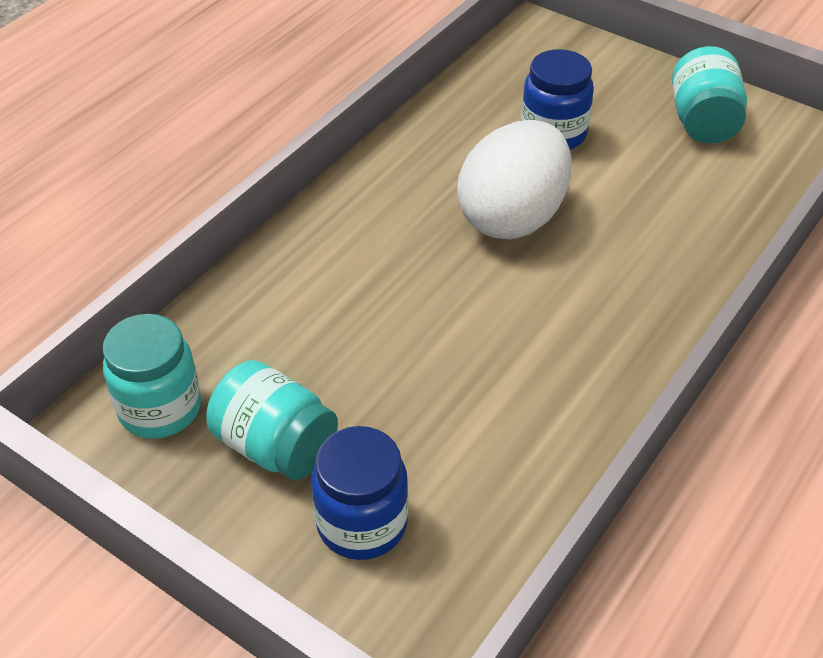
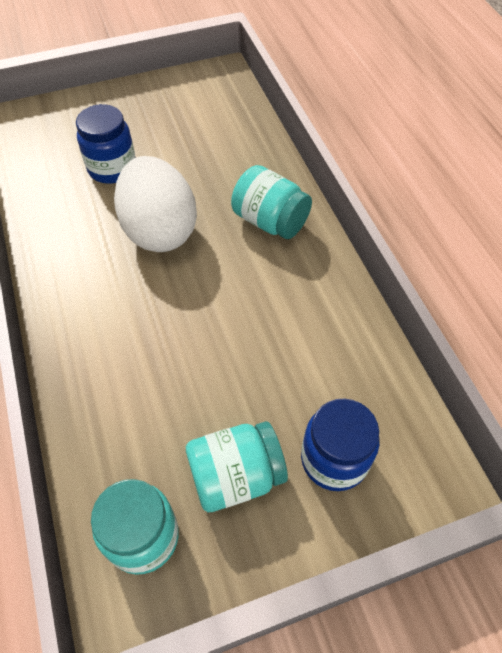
camera: 55 degrees left, 10 degrees up
turquoise jar [672,46,747,144] -> turquoise jar moved to [231,165,312,239]

